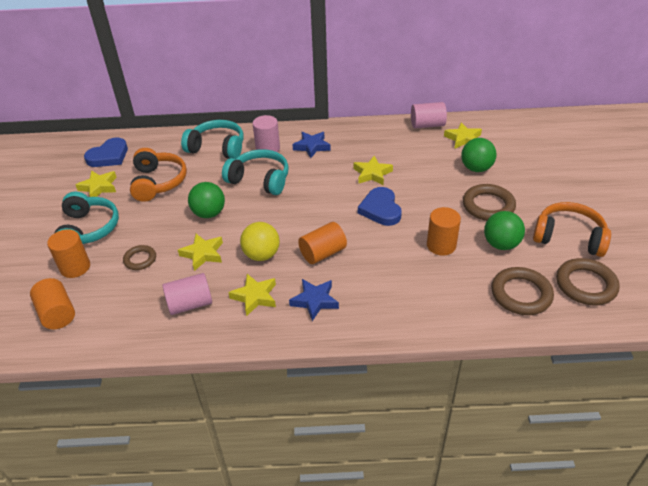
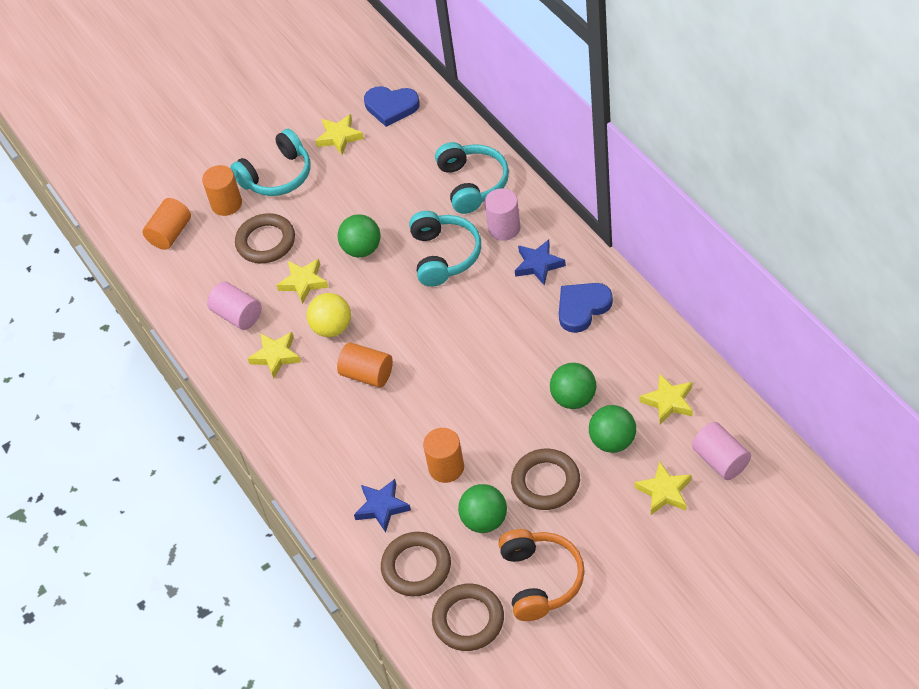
camera: 65 degrees right, 10 degrees up
brown ring [123,245,156,270] -> brown ring [235,213,295,263], size x1.70
orange headphones [130,148,187,202] -> none
blue star [289,279,339,321] -> blue star moved to [354,479,411,533]
yellow star [353,156,393,185] -> yellow star moved to [635,461,691,515]
blue heart [358,187,402,226] -> blue heart moved to [559,283,613,333]
pink cylinder [411,102,447,128] -> pink cylinder moved to [692,422,751,480]
none -> green ball [550,363,596,409]

